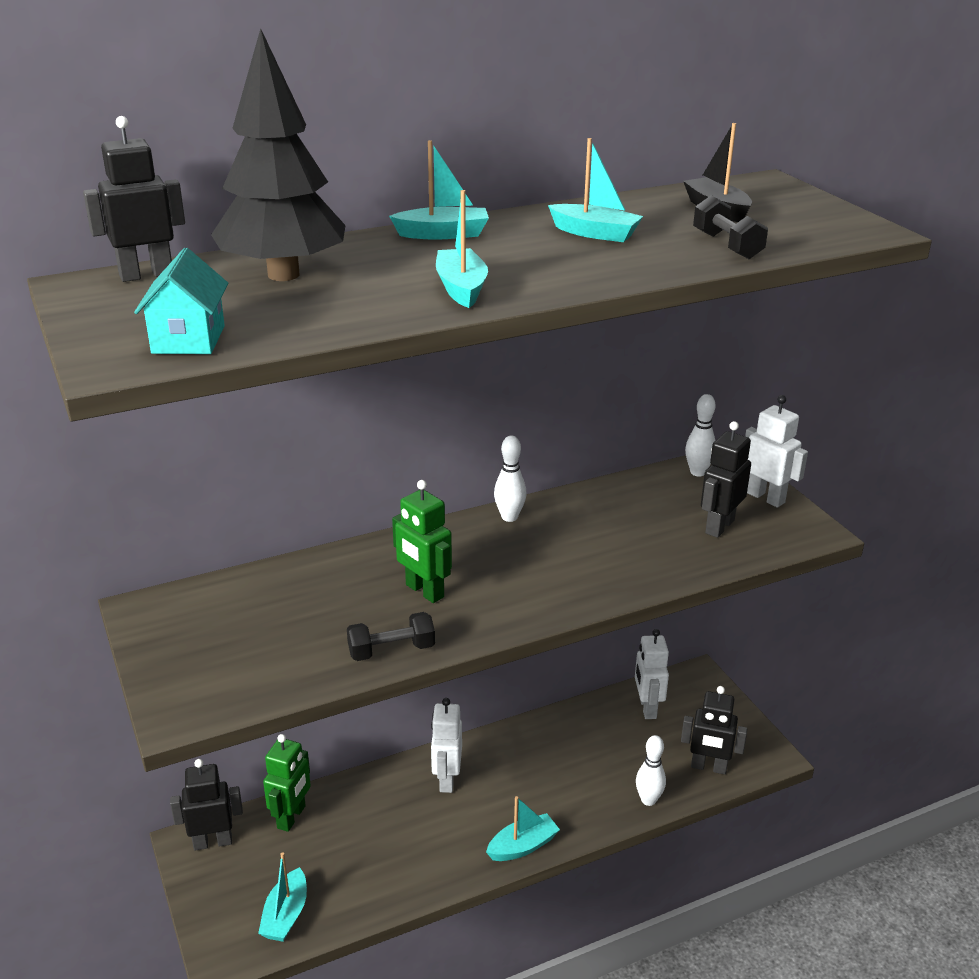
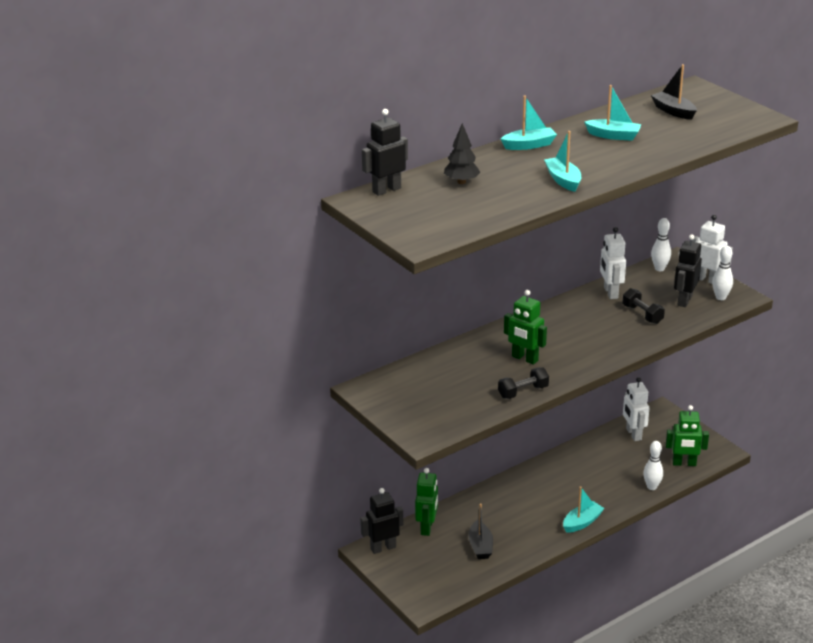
camera: 10 degrees left, 0 degrees up
turquoise house [134,248,228,354] -> none
black tree [211,28,346,281] -> black tree [444,123,480,184], size x0.50
turquoise boat [258,852,307,942] -> none
white robot [431,698,462,793] -> white robot moved to [600,227,626,299]
white bowling pin [494,436,527,522] -> white bowling pin moved to [712,246,733,300]
black robot [681,686,747,775] -> green robot [666,405,709,466]
black dumbbell [693,195,768,259] -> black dumbbell moved to [623,288,665,324]
none -> black boat [468,504,493,559]

